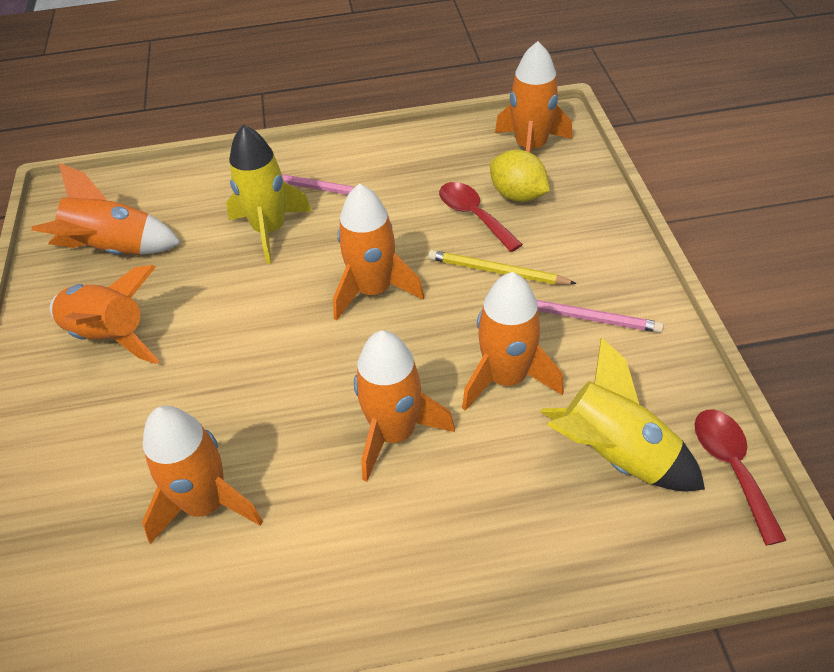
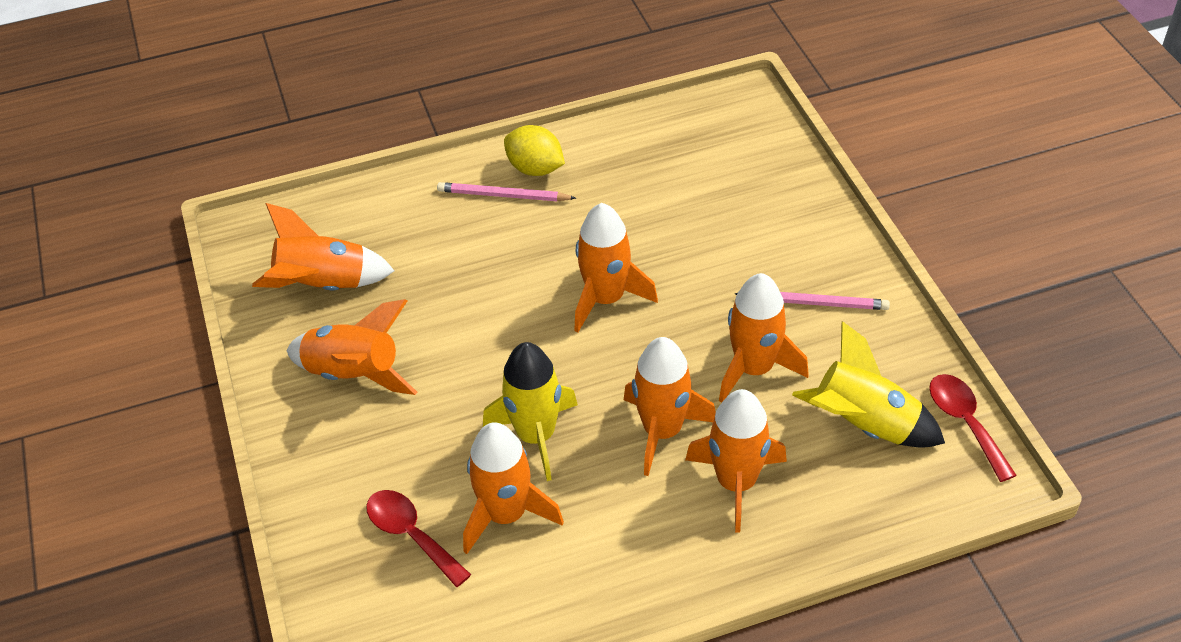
camera: 10 degrees left, 0 degrees up
yellow rocket [226,125,312,264] -> yellow rocket moved to [483,342,578,481]
yellow pencil [428,250,577,285] -> none
red spoon [439,182,523,252] -> red spoon moved to [366,490,471,587]
yellow lemon [490,150,550,202] -> yellow lemon moved to [504,125,565,176]
orange rocket [495,41,572,153] -> orange rocket moved to [685,389,787,532]

